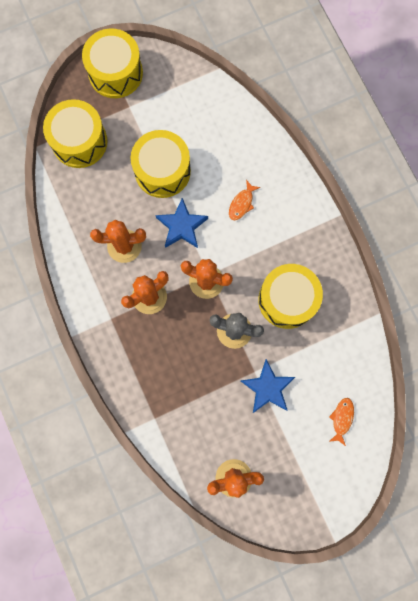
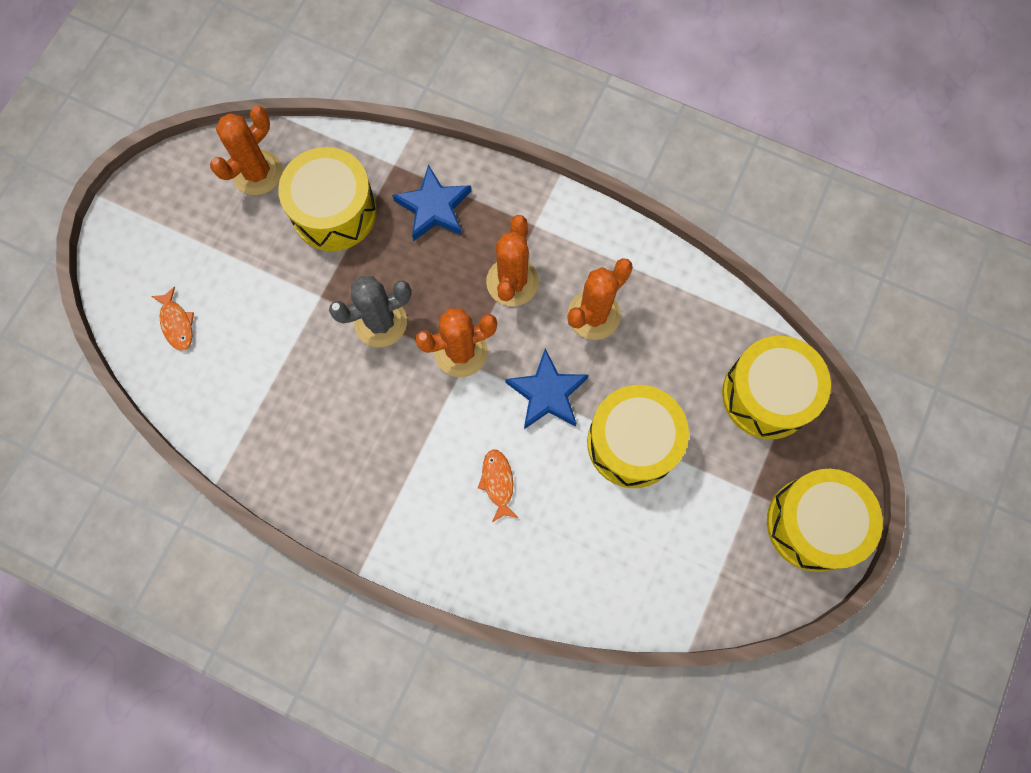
camera: 140 degrees right, 5 degrees down
blue star [241,359,295,413] -> blue star moved to [392,165,471,241]
yellow drum [258,264,323,329] -> yellow drum moved to [278,147,377,251]

